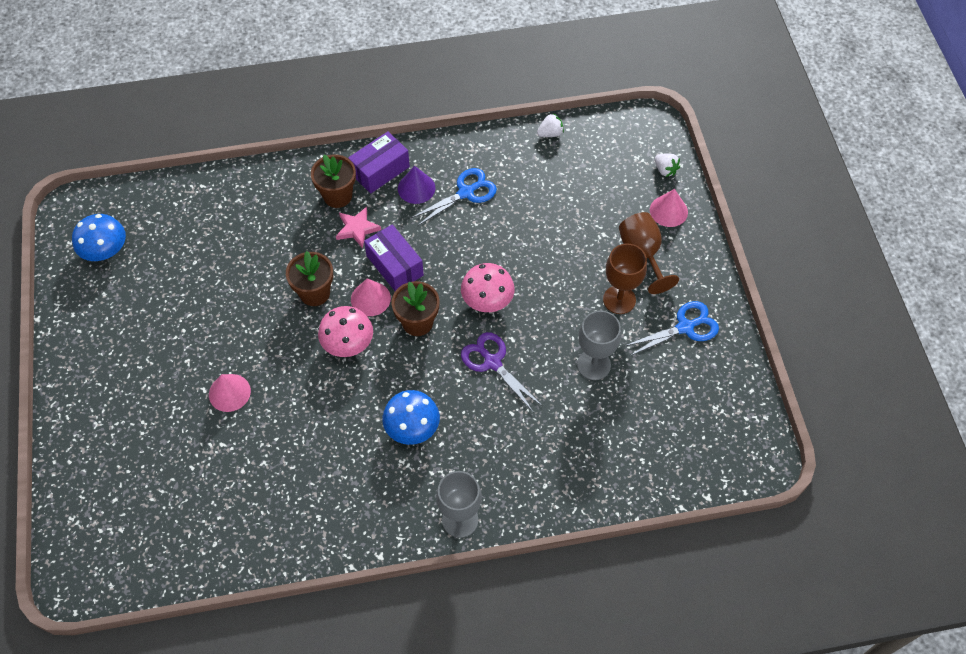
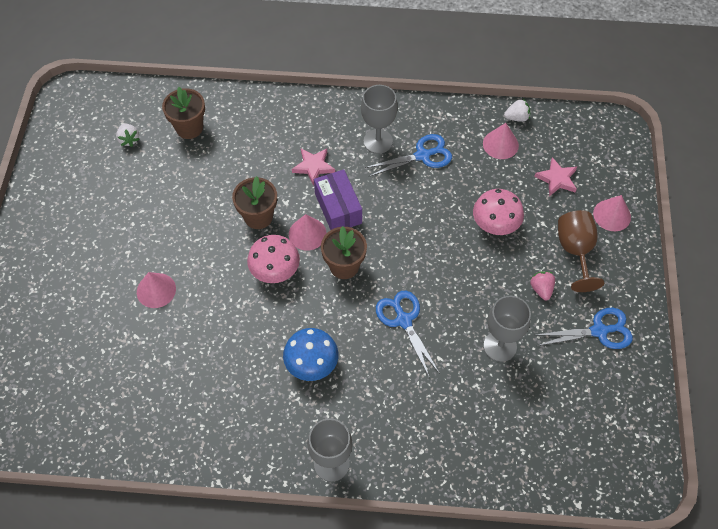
camera: 15 degrees right, 0 degrees up
blue mushroom [72,214,126,261] -> none
brown flower pot [311,155,356,208] -> brown flower pot moved to [162,87,205,139]
purple box [348,131,410,194] -> none
purple cone [398,166,435,204] -> grey goblet [361,85,398,154]
pink mushroom [461,263,515,312] -> pink mushroom moved to [473,189,524,235]
purple scissors [461,332,542,413] -> blue scissors [376,291,440,376]
brown goblet [603,243,647,314] -> pink strawberry [530,272,555,300]
white strawberry [655,153,680,177] -> white strawberry moved to [116,123,140,147]
none -> pink cone [483,123,519,159]
none -> pink star [534,157,577,196]

